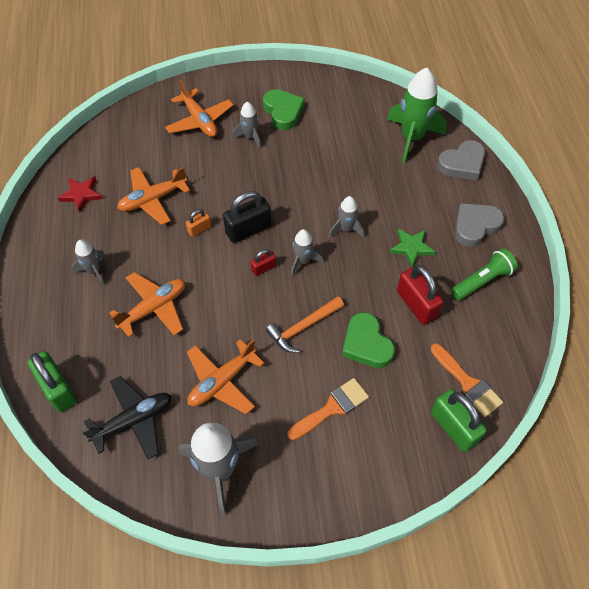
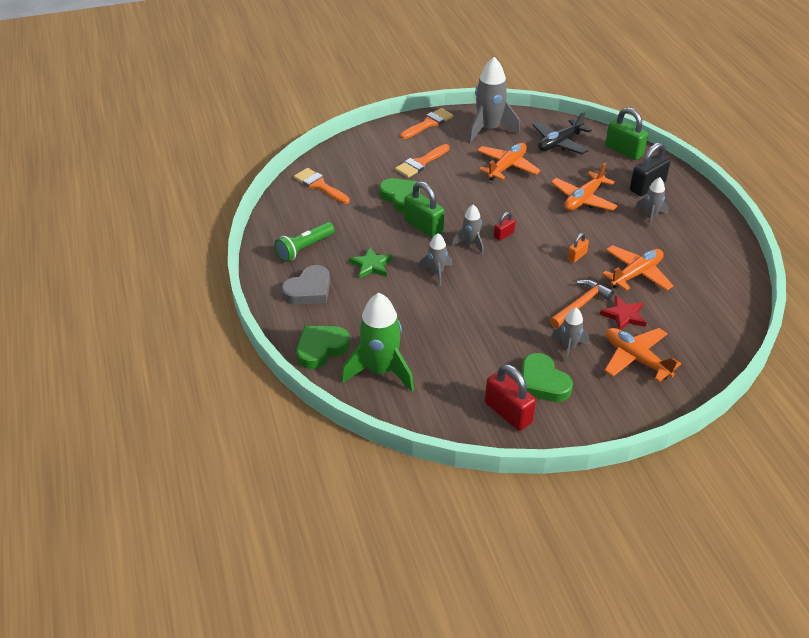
camera: 170 degrees right, 15 degrees down
red star [58,176,103,212] -> red star moved to [600,295,647,330]
black padlock [223,191,271,243] -> black padlock moved to [630,142,671,196]
orange hammer [266,296,344,353] -> orange hammer moved to [550,280,614,328]
red padlock [397,265,443,325] -> red padlock moved to [485,364,536,431]
green padlock [431,389,487,452] -> green padlock moved to [404,181,444,238]
grey heart [437,140,485,180] -> green heart [297,326,350,369]
none -> orange brush [400,108,453,139]

